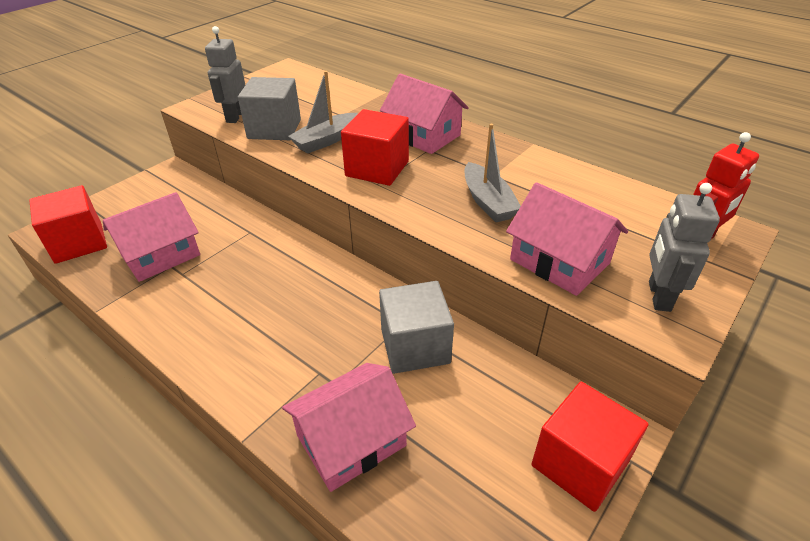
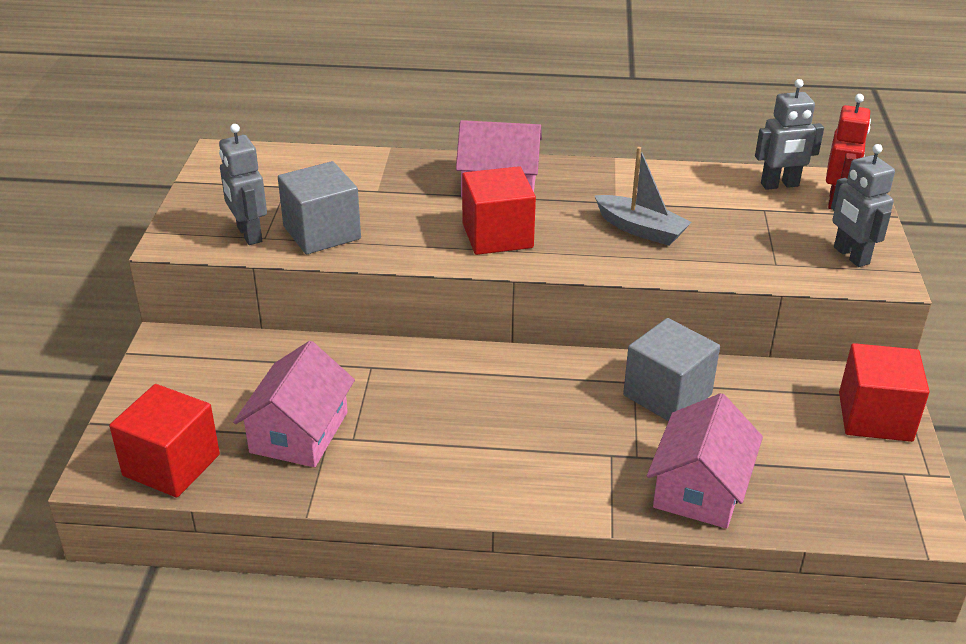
camera: 35 degrees left, 5 degrees down
grey boat [288,71,358,154] -> none
pink house [506,182,628,296] -> none
none -> grey robot [755,79,824,190]

